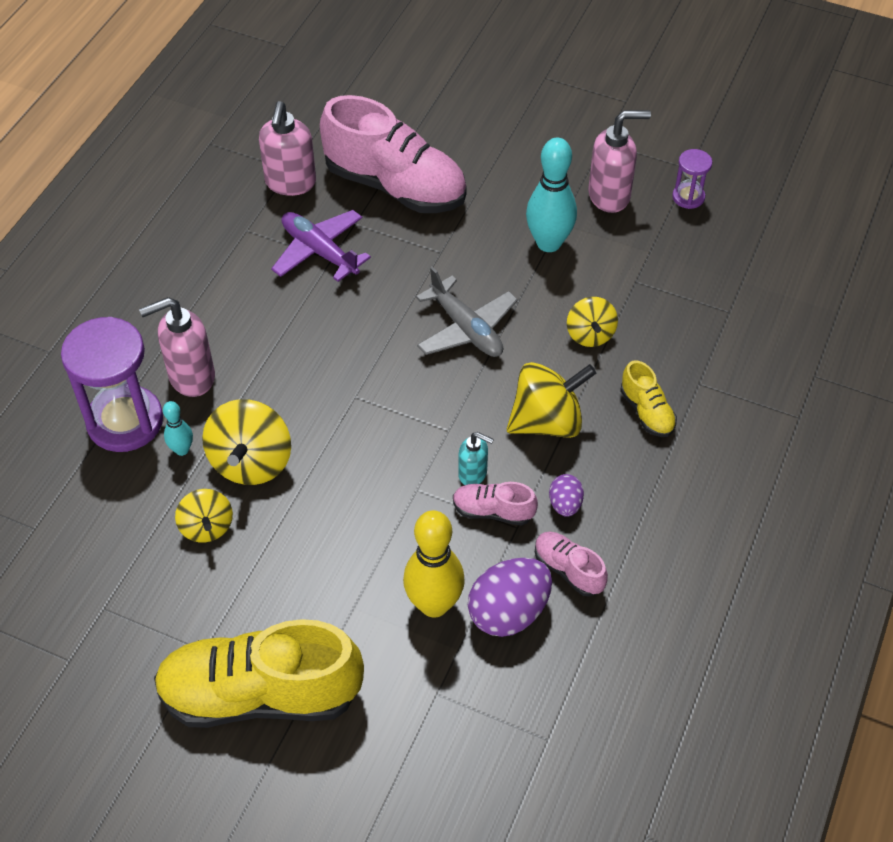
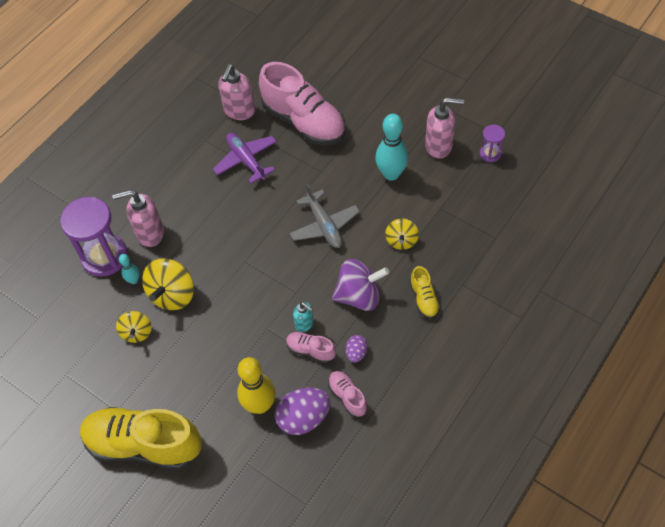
camera: 15 degrees right, 5 degrees up
yellow spinning top [507,362,596,438] -> purple spinning top [332,259,389,311]

